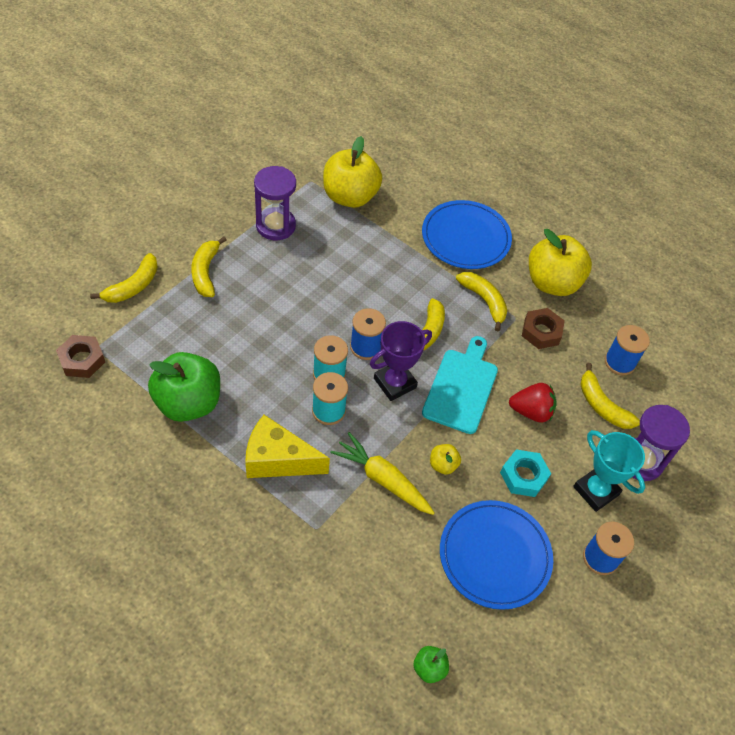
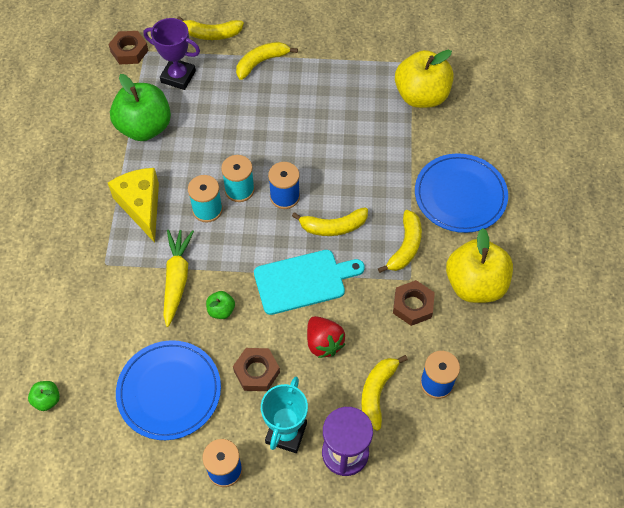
camera: 60 degrees right, 5 degrees up
purple hourglass [254,166,296,240] -> none
purple trophy [370,321,432,401] -> purple trophy moved to [143,18,200,90]
yellow apple [430,444,461,475] -> green apple [206,291,235,319]
turquoise nut [500,449,551,497] -> brown nut [233,348,280,391]

